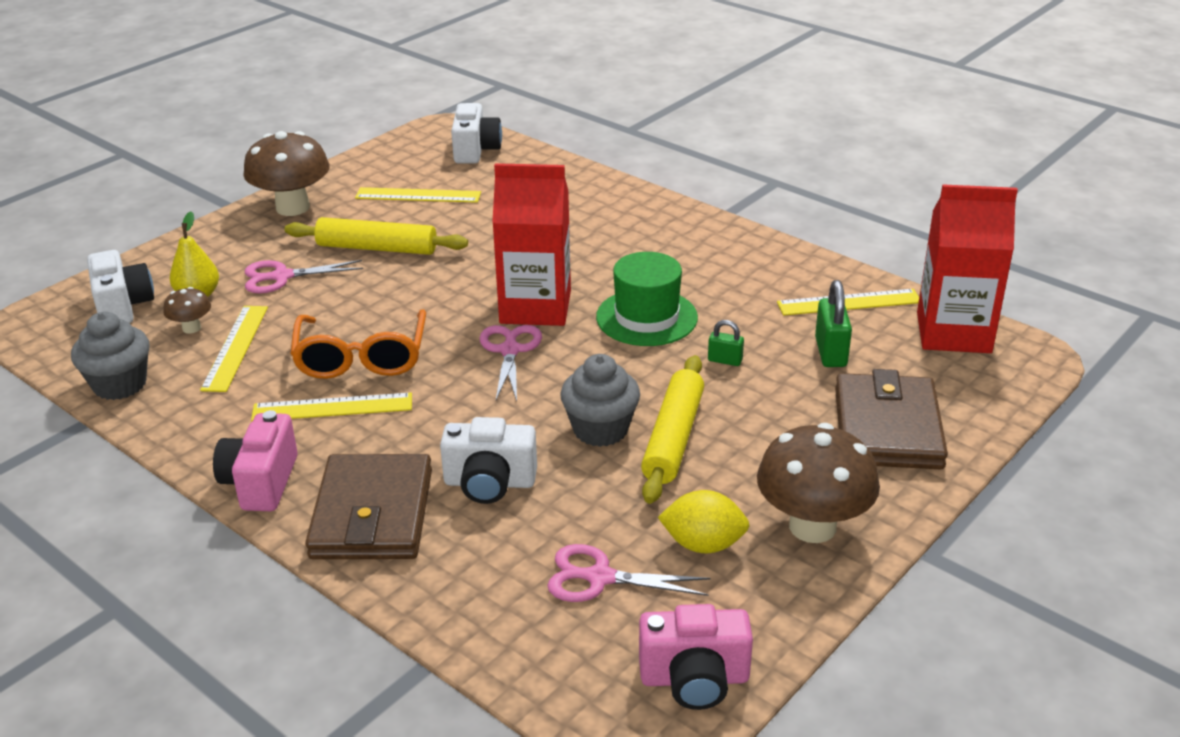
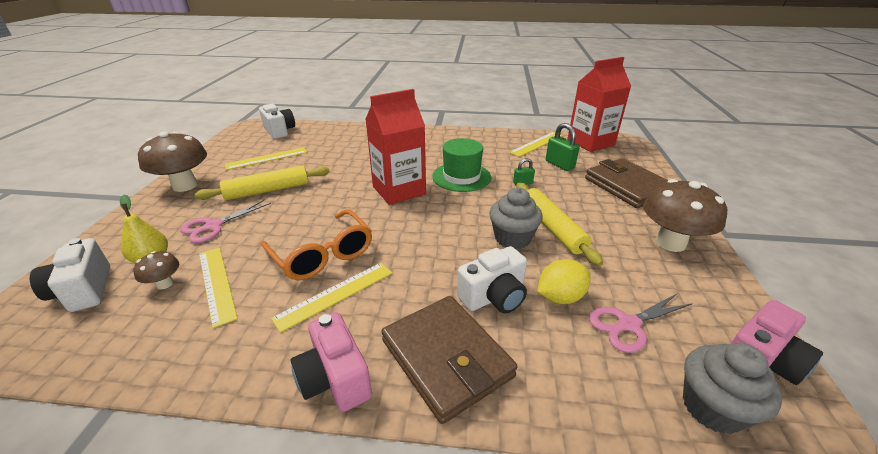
camera: 35 degrees left, 0 degrees up
grey cupcake [71,312,150,400] -> grey cupcake moved to [683,343,782,434]
white camera [87,250,154,323] -> white camera turned 150 degrees counterclockwise [30,238,110,312]
pink scissors [479,325,542,401] -> none
yellow lemon [658,490,750,553] -> yellow lemon moved to [537,259,591,304]

